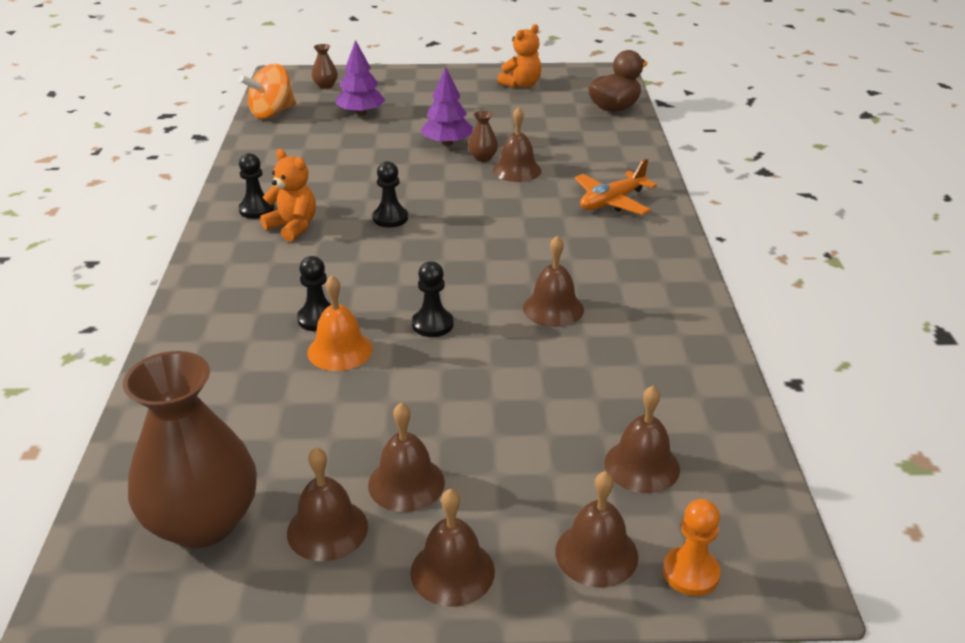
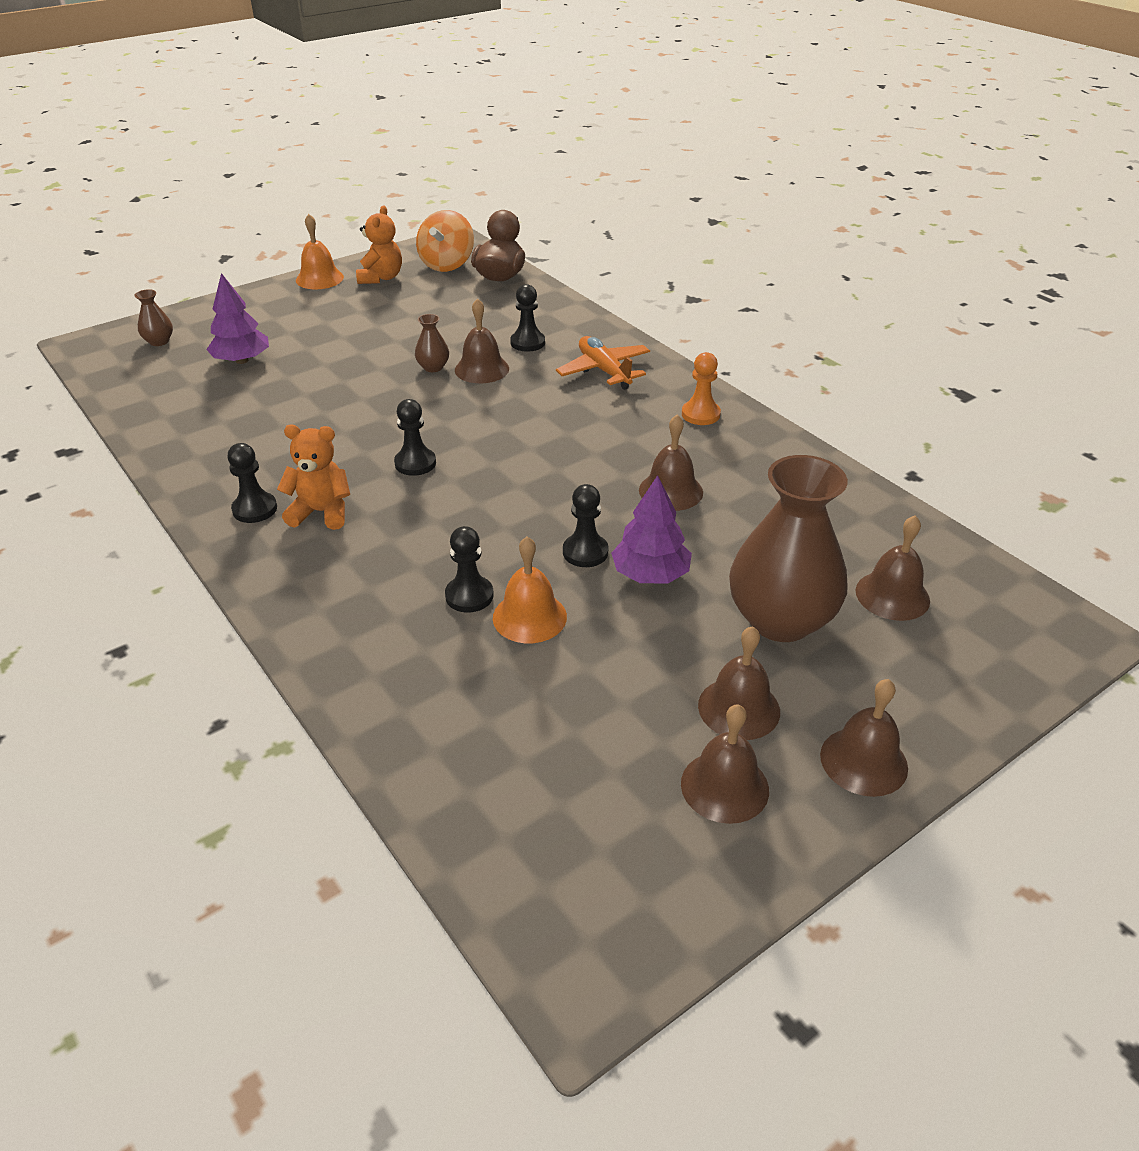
camera: 35 degrees left, 5 degrees up
brown vase [123,351,257,548] -> brown vase moved to [729,455,848,642]
orange spinning top [239,64,296,119] -> orange spinning top moved to [416,210,474,272]
purple tree [421,67,473,146] -> purple tree moved to [611,475,692,583]
brown bell [555,471,638,587] -> none
orange plane [574,159,657,215] -> orange plane turned 135 degrees clockwise [556,336,650,390]
orange pawn [663,499,721,596] -> orange pawn moved to [682,352,721,425]
none -> orange bell [296,214,344,289]
none -> black pawn [510,284,545,352]

